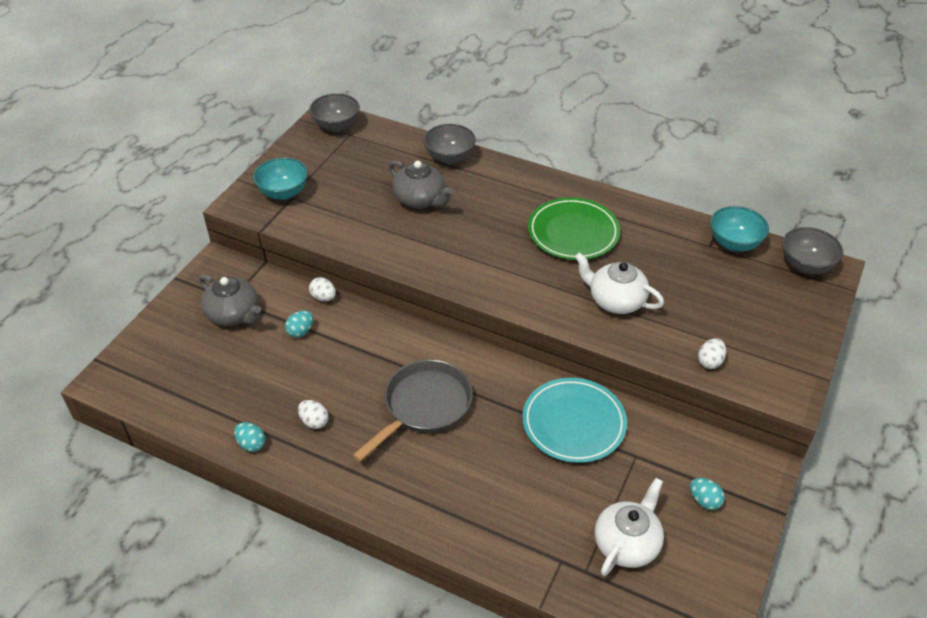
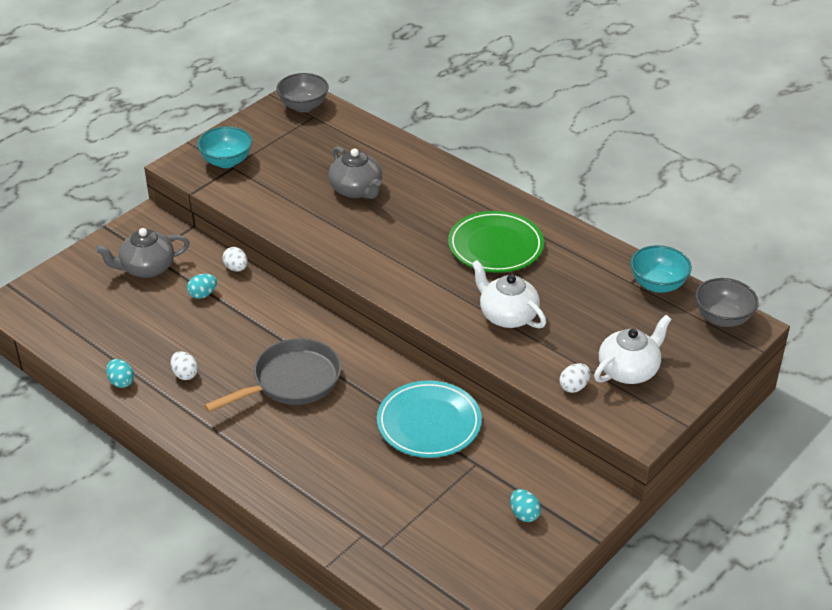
camera: 15 degrees right, 5 degrees down
grey teapot [199,274,261,326] -> grey teapot turned 105 degrees clockwise [95,228,190,278]
grey bowl [424,124,476,164] -> none
white teapot [595,478,664,576] -> white teapot moved to [594,315,671,384]

